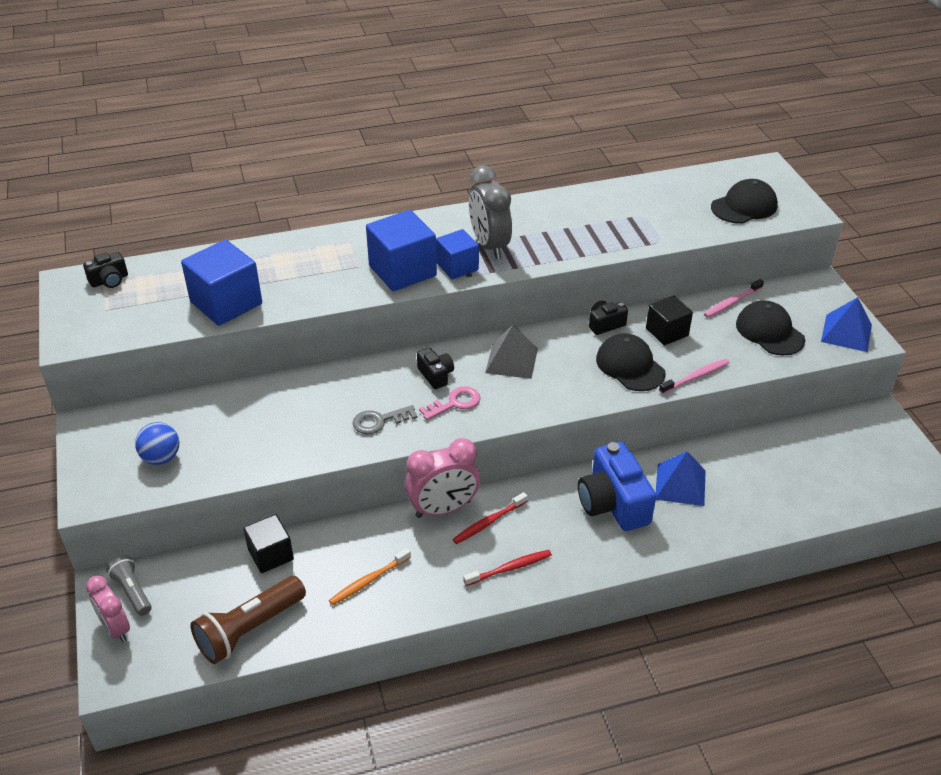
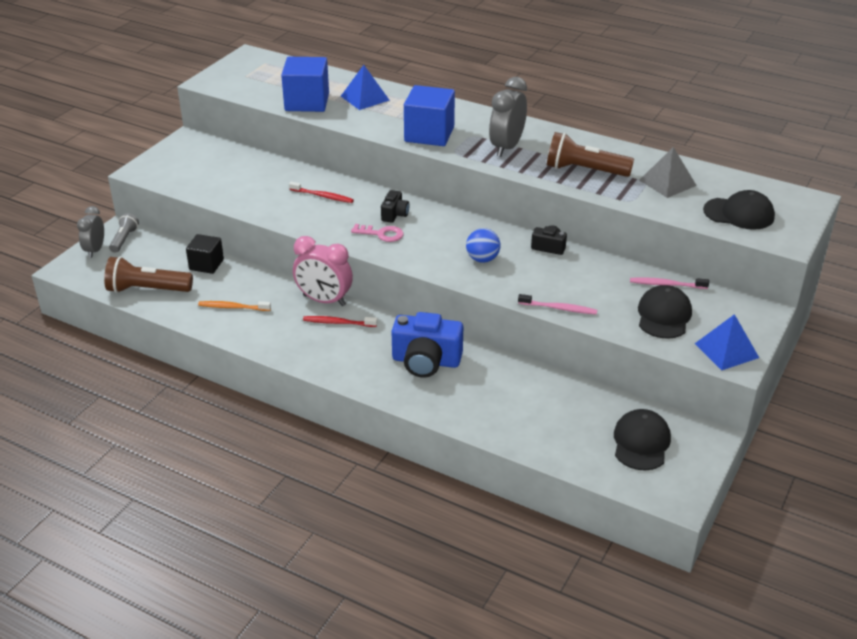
camera: 45 degrees right, 5 degrees down
black camera [83,252,128,288] -> none
pink clock [86,576,130,642] -> grey clock [77,206,104,258]
blue ball [135,422,179,465] -> blue ball moved to [466,228,501,263]
grey key [352,405,418,434] -> none
blue cube [436,229,479,279] -> none
red toothbrush [463,550,552,586] -> red toothbrush moved to [289,182,354,203]
grey pyramid [485,325,538,379] -> grey pyramid moved to [639,147,697,198]
blue camera [578,442,656,531] -> blue camera turned 105 degrees counterclockwise [391,312,463,378]
black cap [596,333,666,391] -> black cap moved to [614,409,671,470]
black cube [646,295,693,345] -> none
blue pyramid [656,451,706,506] -> blue pyramid moved to [341,65,390,110]
none -> brown flashlight [547,132,634,177]

